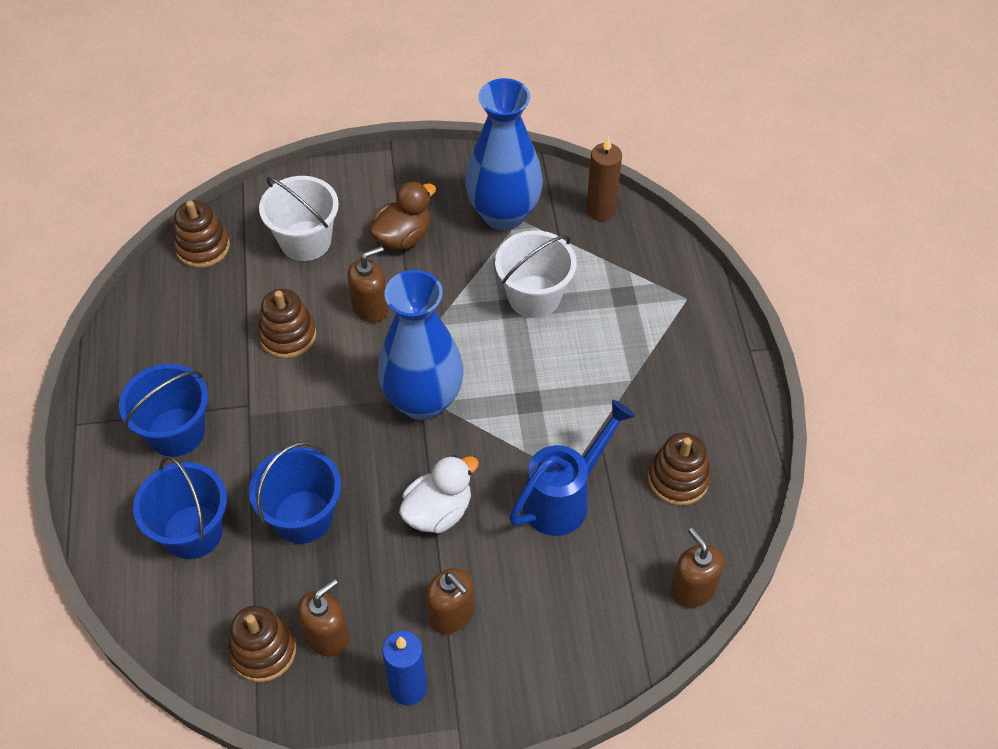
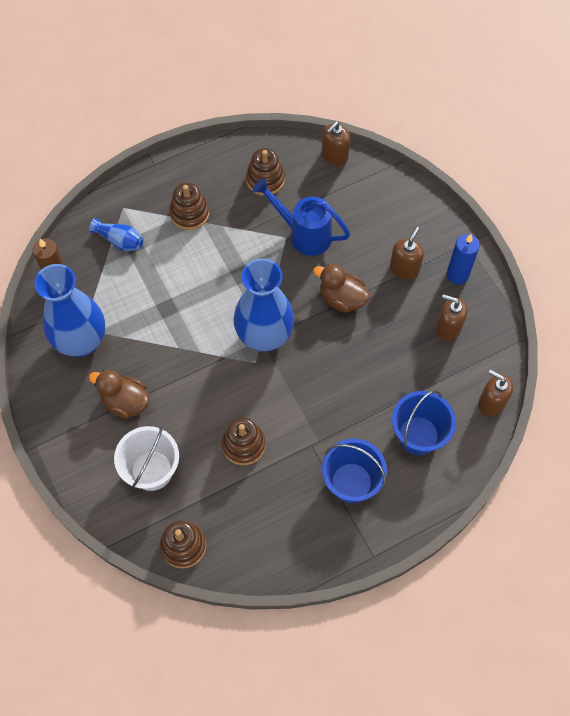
camera: 110 degrees left, 10 degrees up
brown stacking toy [227,606,296,682] -> brown stacking toy moved to [169,182,209,230]
blue bucket [249,441,341,544] -> none
brown soap dispenser [347,246,388,322] -> brown soap dispenser moved to [478,370,514,417]
white duck [399,455,479,534] -> brown duck [313,264,370,313]
white bucket [495,230,576,318] -> none
none -> blue vase [89,218,143,251]

